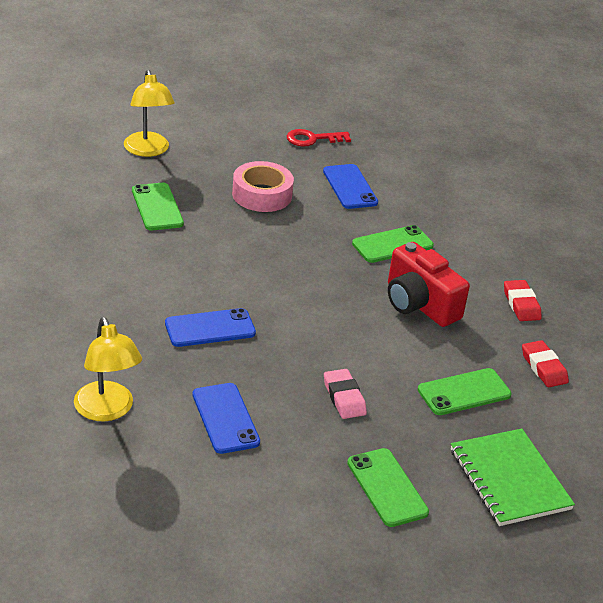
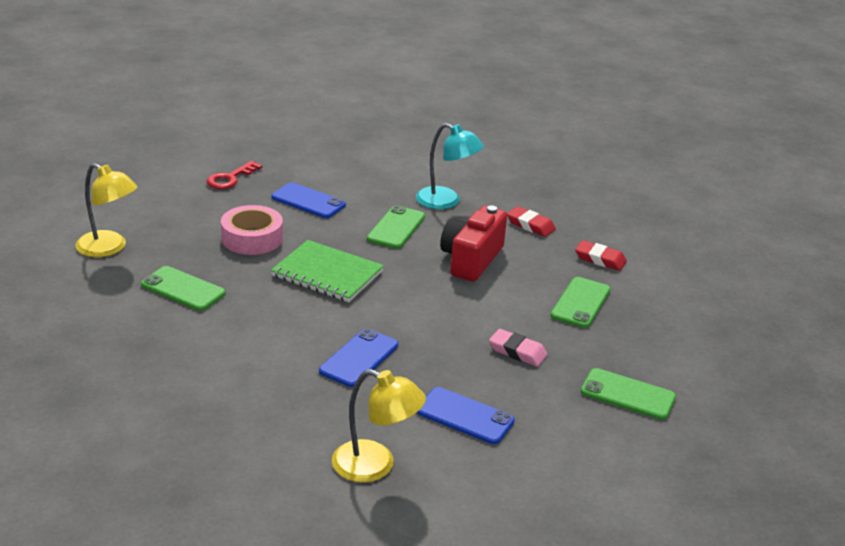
camera: 40 degrees left, 5 degrees down
red camera [388,242,470,327] -> red camera turned 105 degrees clockwise [440,205,507,282]
green notebook [451,429,575,526] -> green notebook moved to [271,240,384,302]
none -> turquoise lamp [416,123,484,209]

